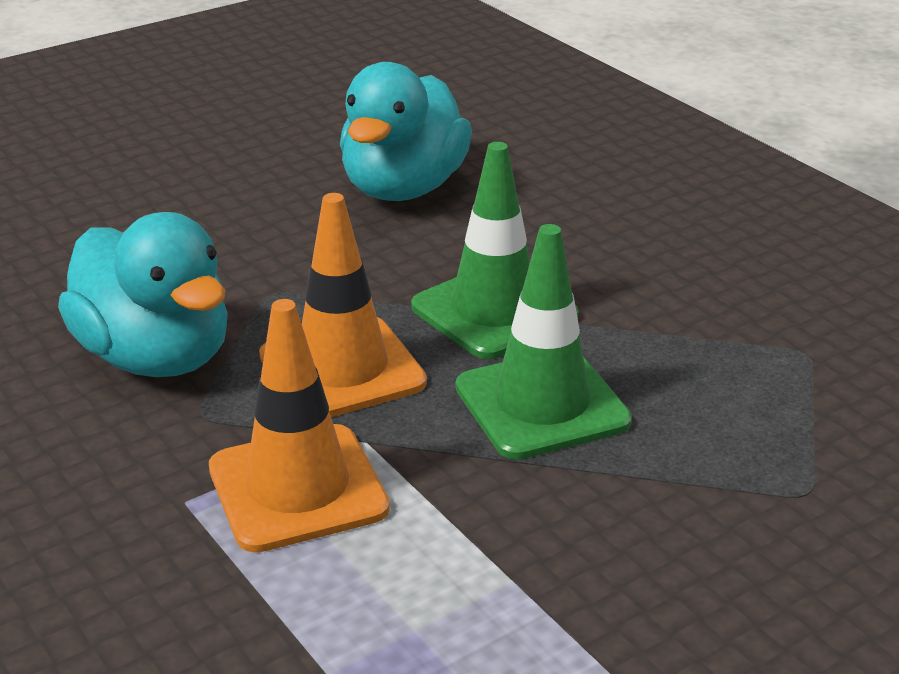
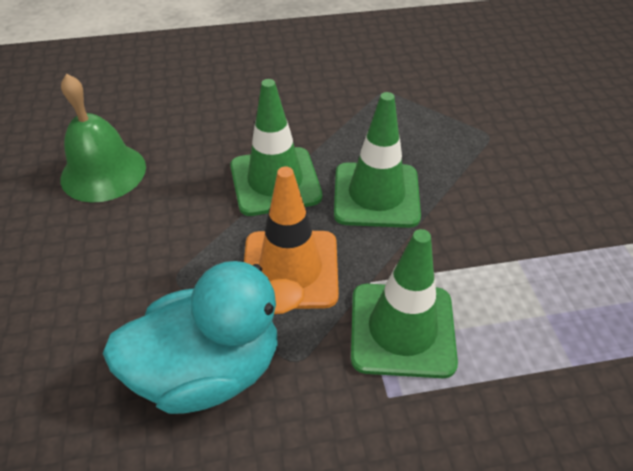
camera: 65 degrees left, 15 degrees up
orange traffic cone [209,299,390,553] -> green traffic cone [351,229,458,378]
turquoise duck [340,62,472,201] -> green bell [60,74,146,202]

